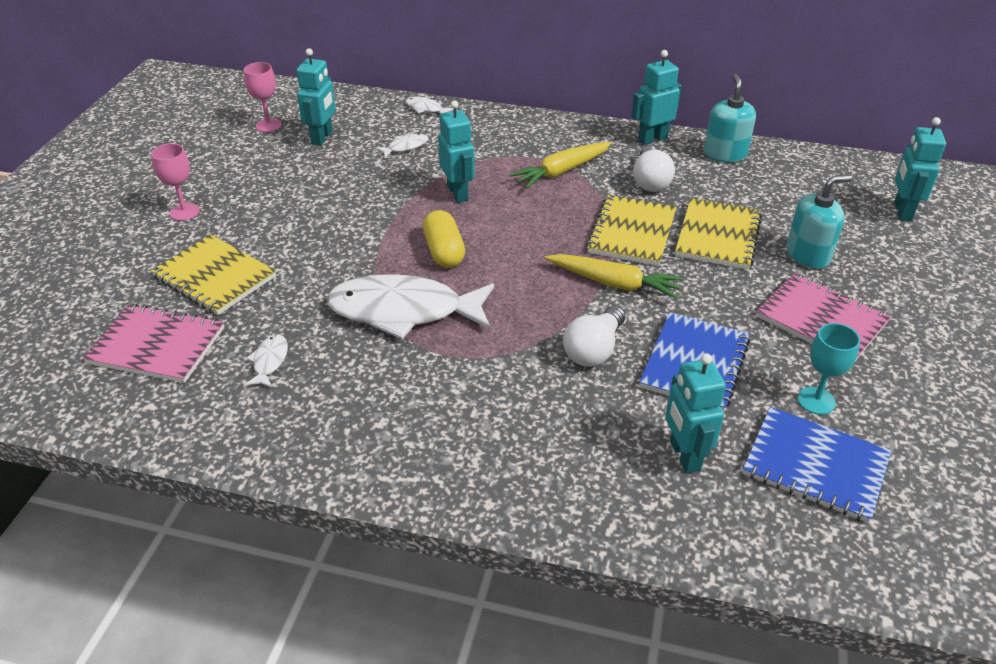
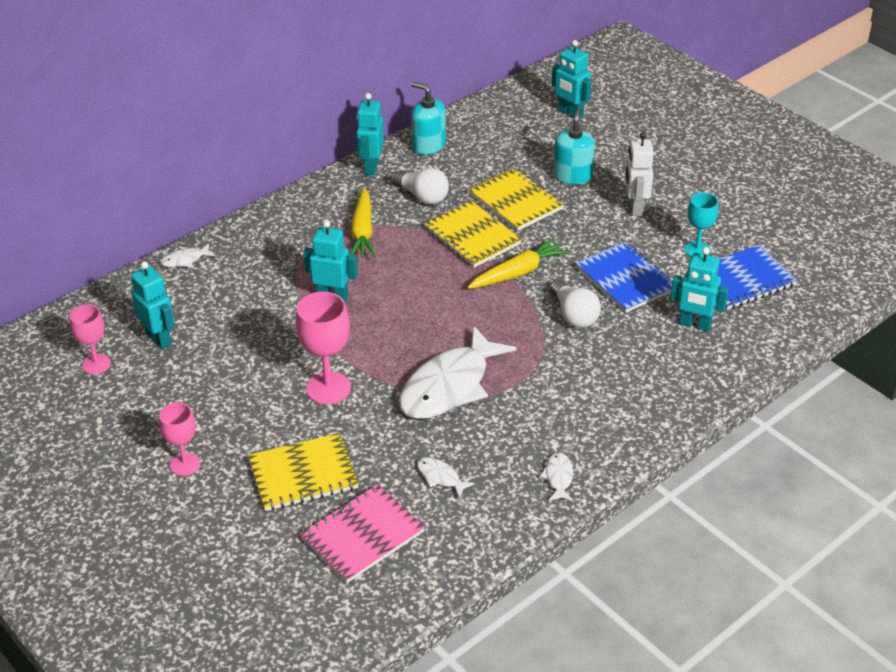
camera: 55 degrees left, 0 degrees up
white fish [375,133,428,158] -> white fish moved to [540,452,573,501]
yellow capsule [423,210,465,268] -> none
pink notebook [756,273,891,360] -> white robot [625,132,654,216]
none -> pink goblet [296,292,351,405]

